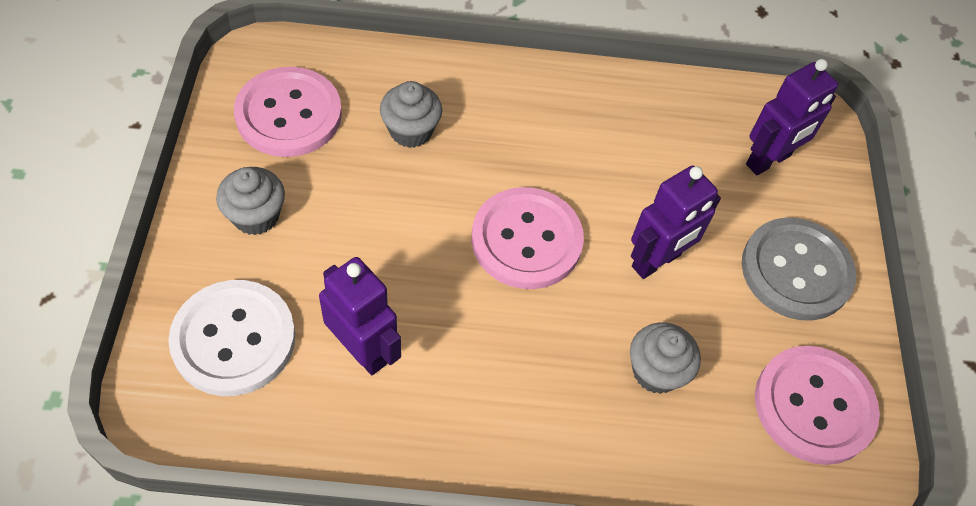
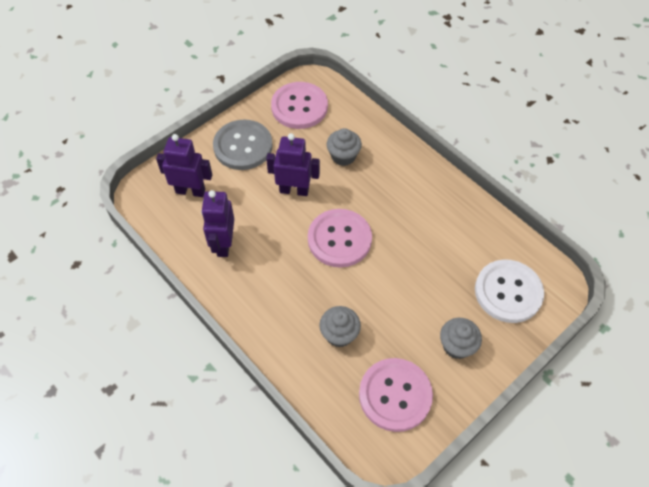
camera: 130 degrees left, 0 degrees up
purple robot [319,257,401,375] -> purple robot moved to [201,190,234,257]

